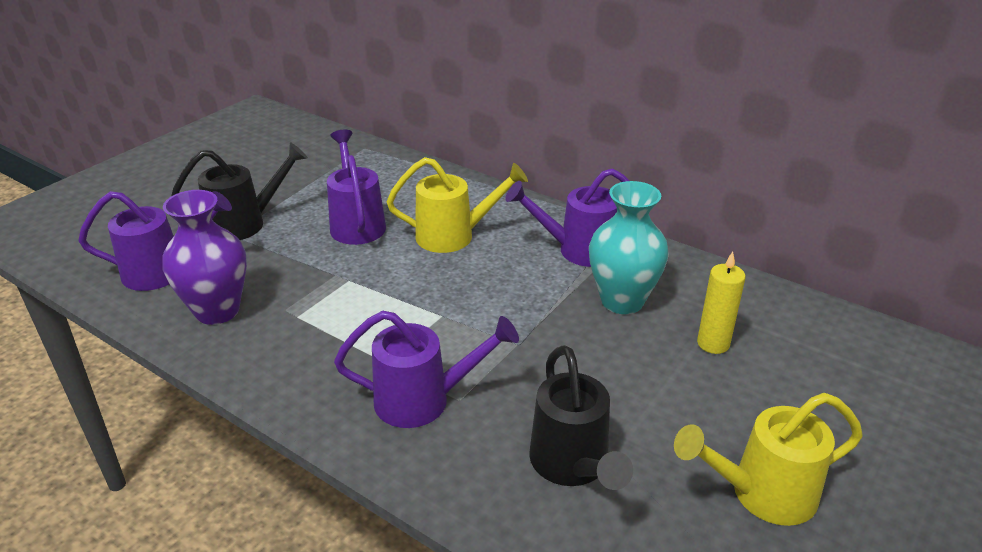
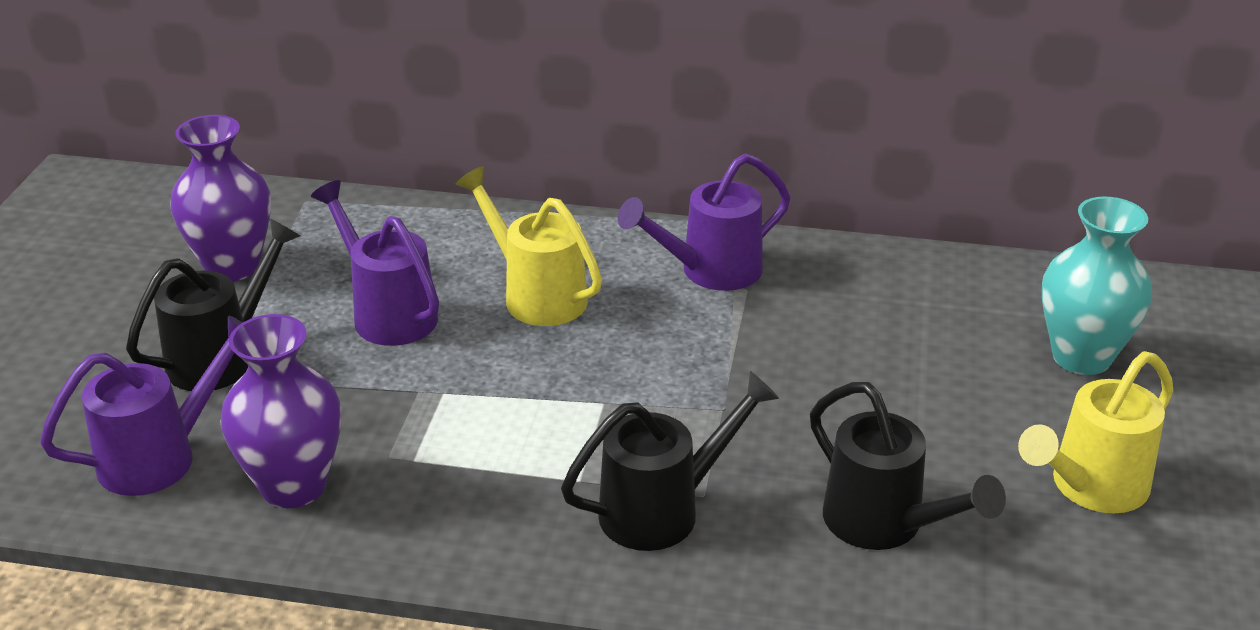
camera: 25 degrees left, 0 degrees up
purple watering can [334,311,519,428] -> black watering can [561,371,779,551]
yellow watering can [387,157,528,253] -> yellow watering can turned 105 degrees counterclockwise [456,166,602,326]
turquoise vase [589,181,669,314] -> turquoise vase moved to [1042,197,1152,375]
yellow candle [697,252,746,354] -> none
none -> purple vase [170,115,271,281]

